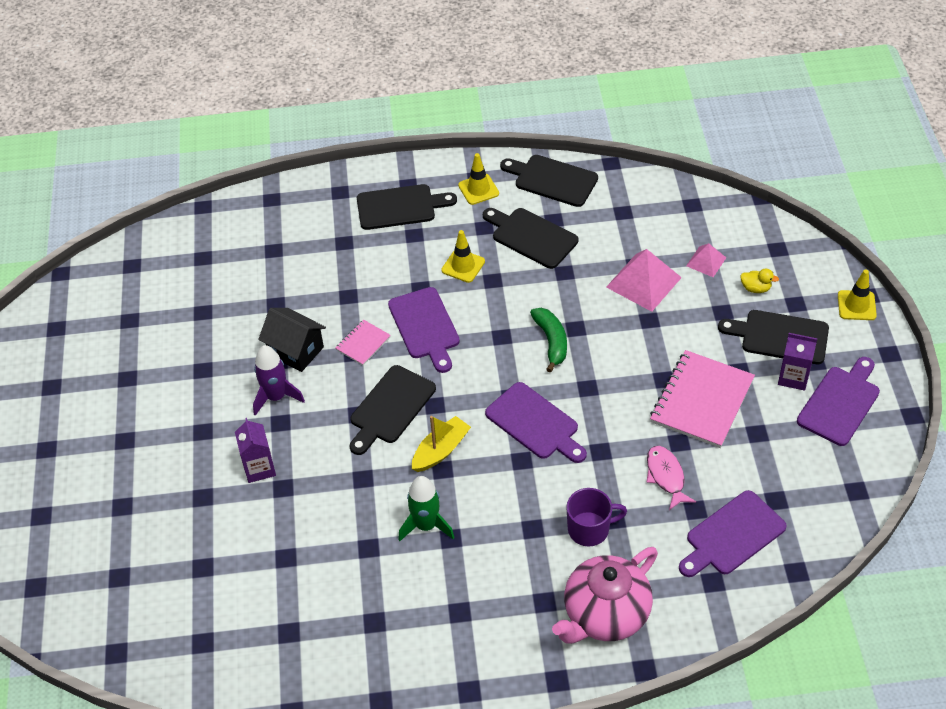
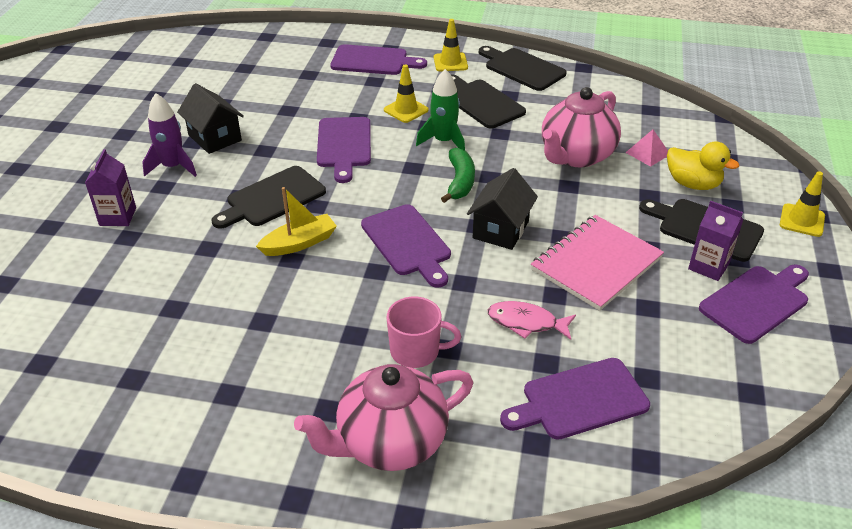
camera: 15 degrees right, 10 degrees down
pink notebook [336,319,391,365] -> none
black cutting board [357,184,457,230] -> purple cutting board [330,44,427,75]
green rocket [398,476,454,541] -> green rocket moved to [416,69,465,151]
purple mug [566,488,627,546] -> pink mug [387,297,461,368]
pink pyramid [606,249,682,312] -> pink teapot [542,87,621,167]
pink fish [646,446,696,510] -> pink fish turned 75 degrees counterclockwise [488,301,576,340]
yellow duck [740,269,779,293] -> yellow duck [667,141,739,190], size x1.72
none -> black house [467,168,538,250]

